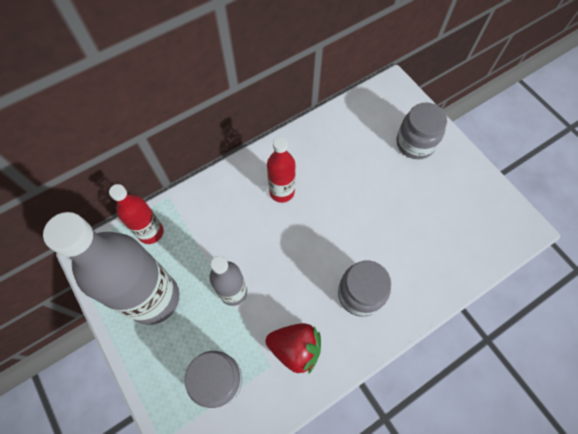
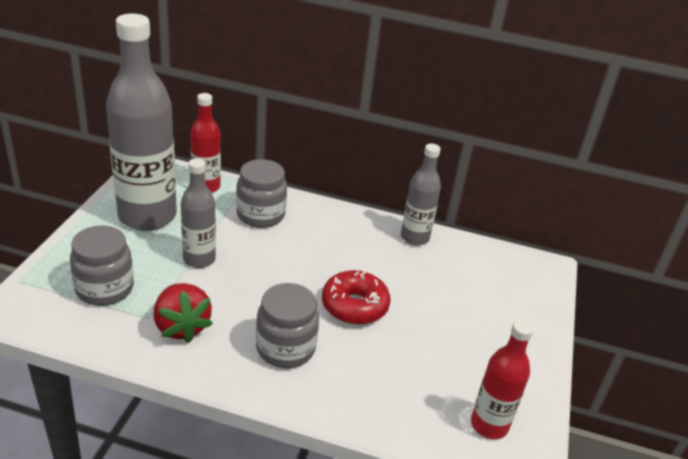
camera: 45 degrees right, 30 degrees down
red bottle [267,137,295,203] -> red bottle moved to [471,320,534,439]
grey jar [396,102,447,159] -> grey jar moved to [236,159,287,228]
none -> red donut [322,270,390,325]
none -> grey bottle [401,144,441,246]

